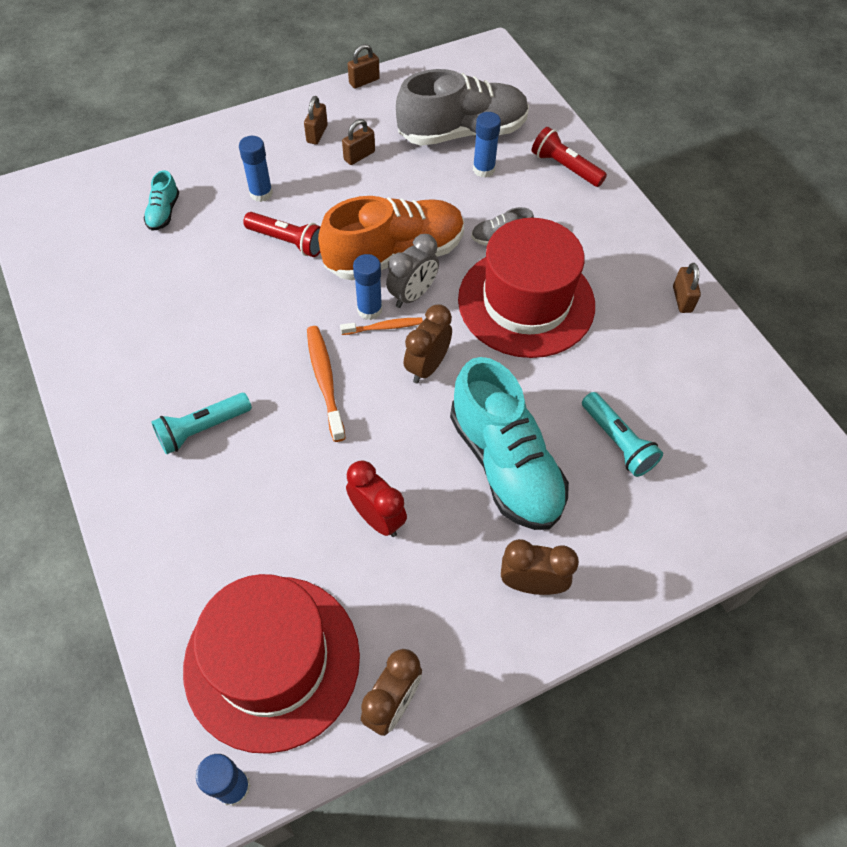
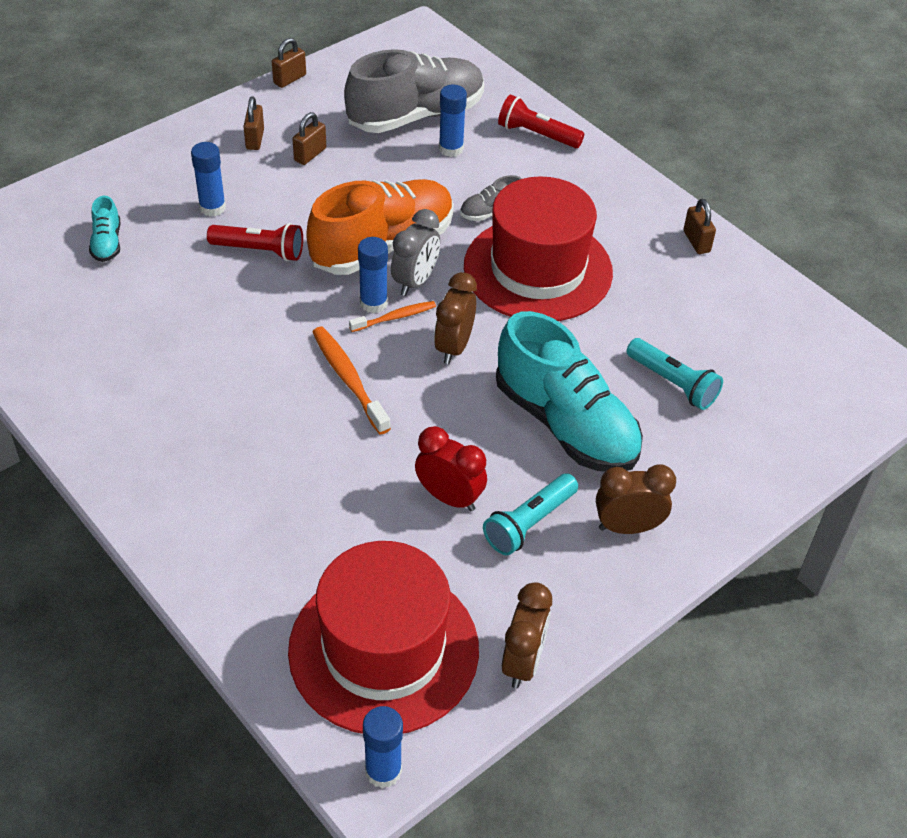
camera: 15 degrees left, 10 degrees down
turquoise flashlight [151,393,252,455] -> turquoise flashlight moved to [483,473,578,555]

